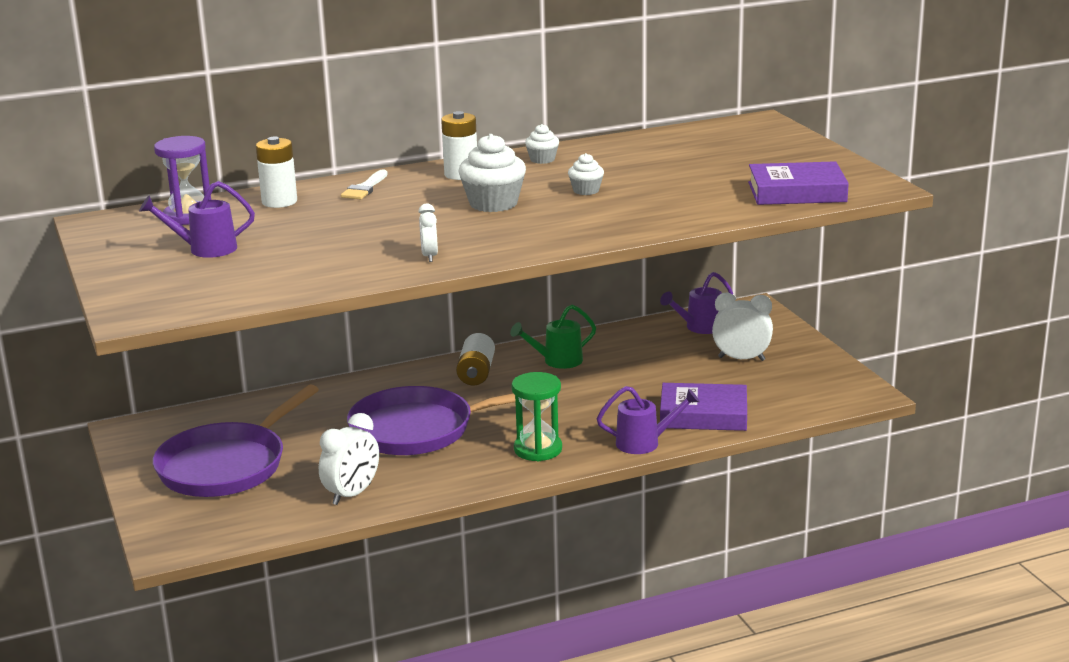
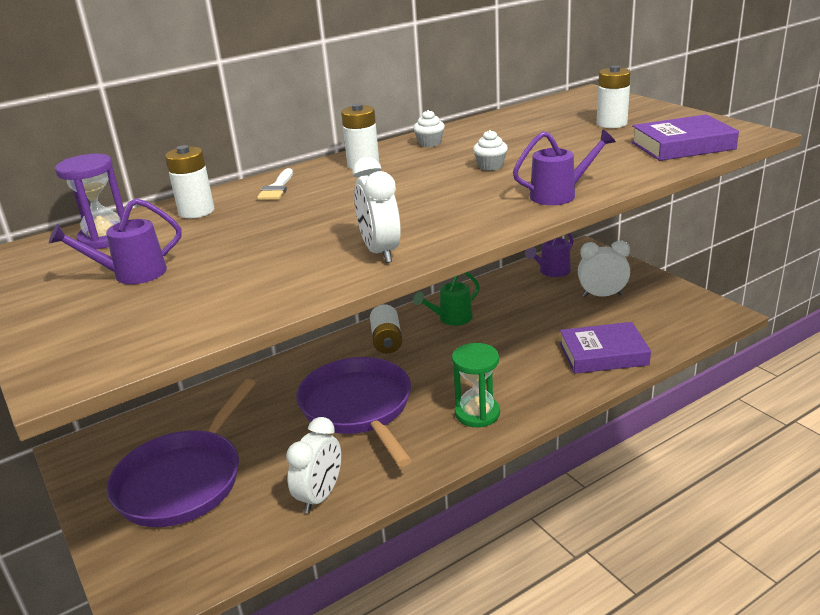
camera: 10 degrees left, 5 degrees up
purple pan [347,386,516,455] -> purple pan turned 90 degrees clockwise [296,357,412,467]
white clock [419,203,438,262] -> white clock [353,157,401,263], size x1.67
white cupcake [459,134,526,212] -> none
purple watering can [596,386,700,454] -> purple watering can moved to [513,129,616,205]
none -> white battery [597,65,631,128]

